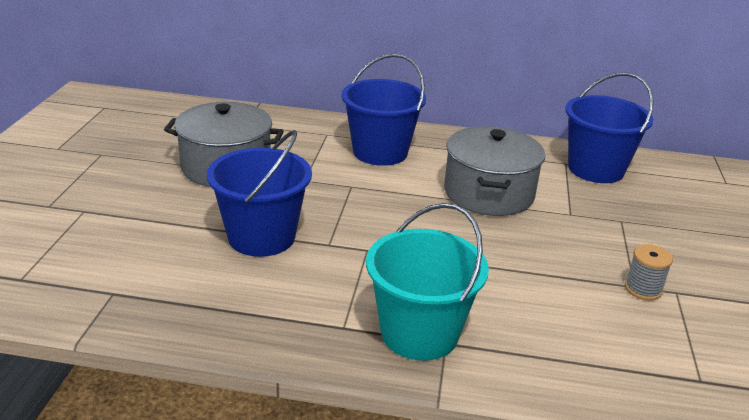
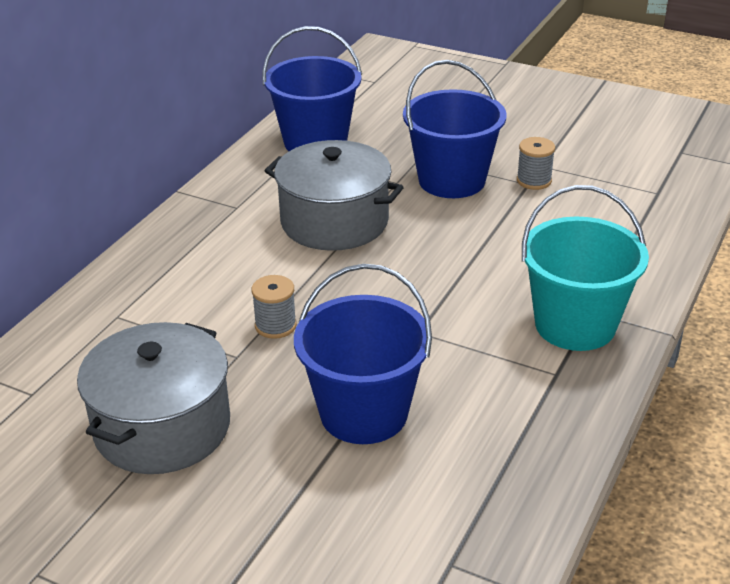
camera: 70 degrees left, 5 degrees up
blue bucket [342,54,426,166] -> blue bucket moved to [403,60,506,198]
none -> grey spool [252,275,297,339]

